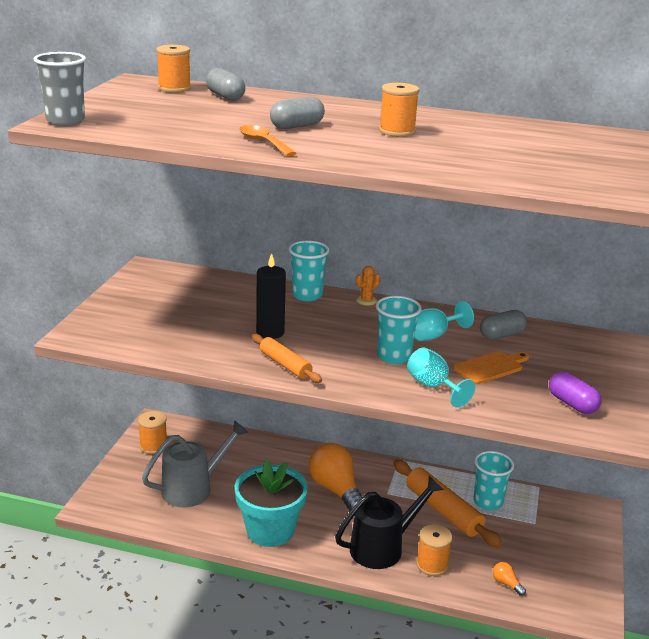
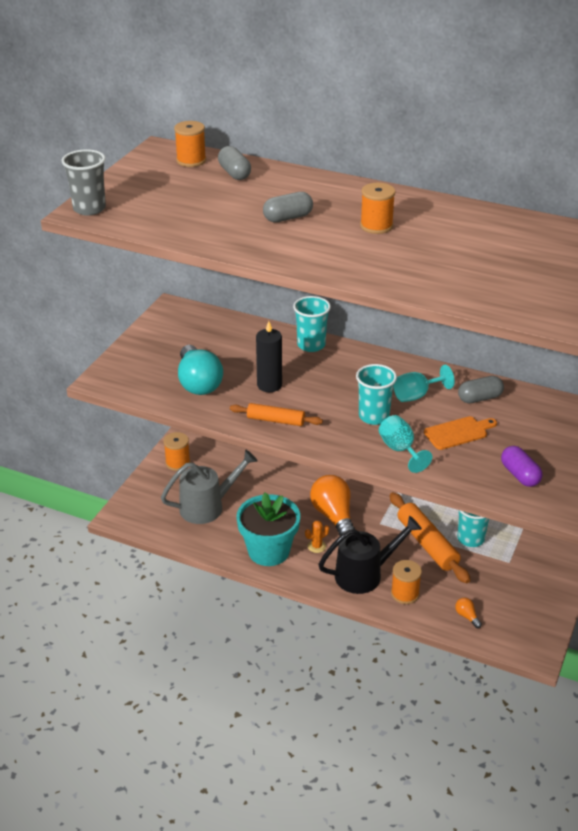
camera: 10 degrees right, 10 degrees up
orange spoon [239,125,296,156] -> none
orange rolling pin [252,334,322,383] -> orange rolling pin turned 45 degrees counterclockwise [230,403,323,426]
orange cactus [356,266,381,306] -> orange cactus moved to [305,521,329,553]
none -> turquoise light bulb [178,345,223,395]

